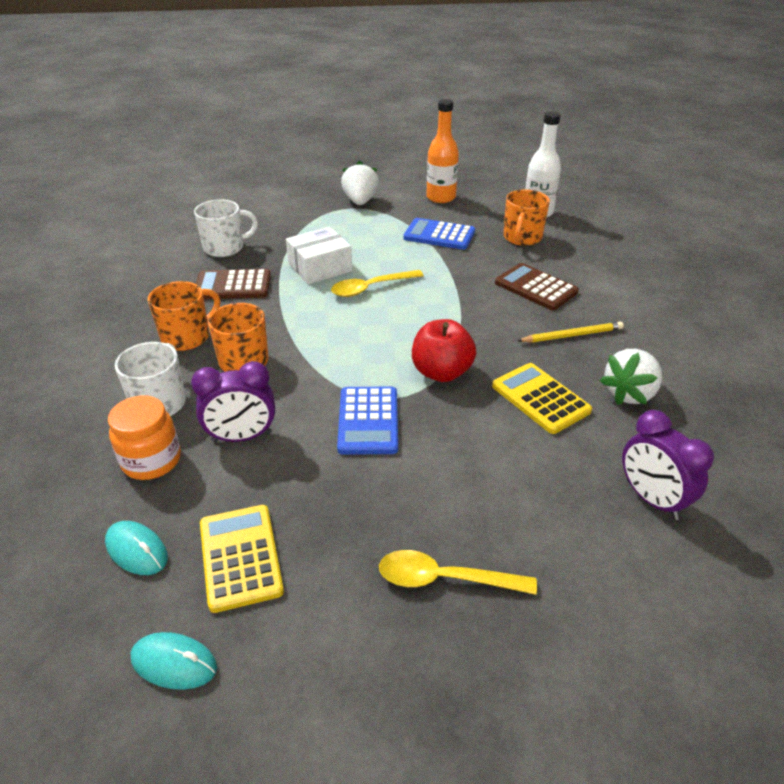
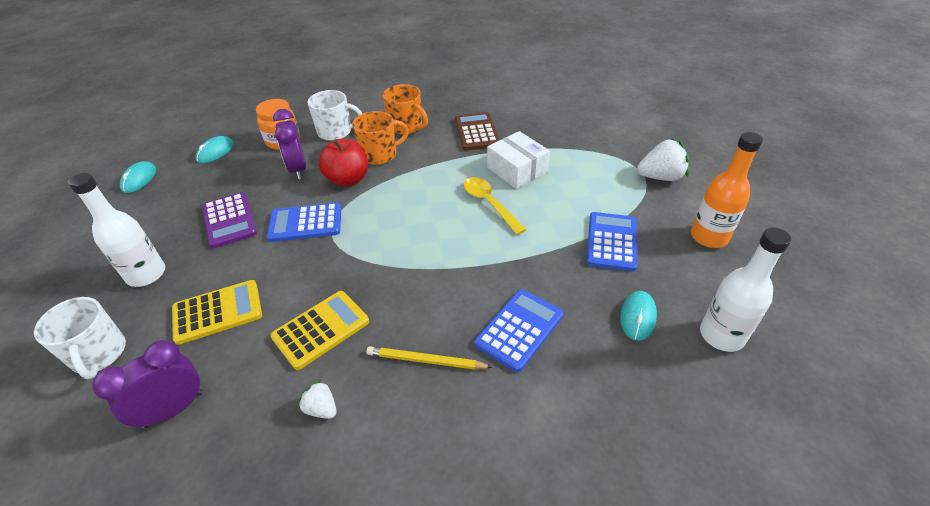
camera: 85 degrees right, 5 degrees up
white mug [194,199,258,257] -> white mug moved to [34,297,126,379]
yellow calculator [200,505,284,613] -> yellow calculator moved to [172,280,262,345]
yellow spoon [379,550,537,595] -> white bottle [68,173,165,287]
red apple [412,319,476,382] -> red apple moved to [318,139,368,187]
brown calculator [495,263,579,310] -> blue calculator [474,289,564,372]
orange mug [503,189,550,246] -> turquoise mouse [620,291,657,341]
yellow pencil [517,322,624,343] -> yellow pencil turned 120 degrees clockwise [366,346,492,370]
white strawberry [600,349,662,405] -> white strawberry [298,380,337,419], size x0.55
none -> purple calculator [202,192,257,248]

